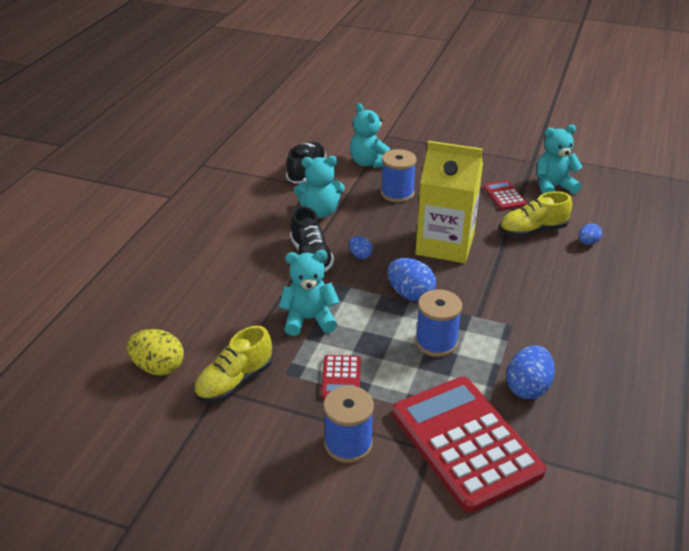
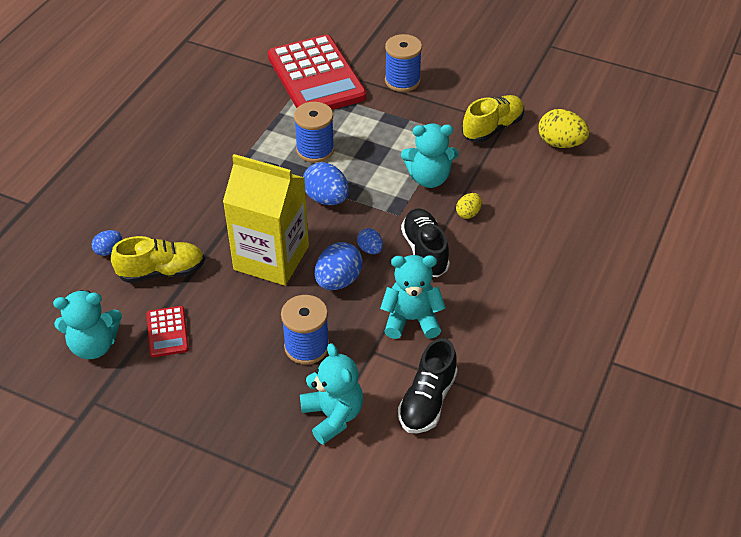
camera: 175 degrees left, 10 degrees up
red calculator [321,355,361,399] -> none
blue egg [506,345,555,399] -> blue egg moved to [315,242,363,290]
none -> yellow egg [456,193,482,219]

